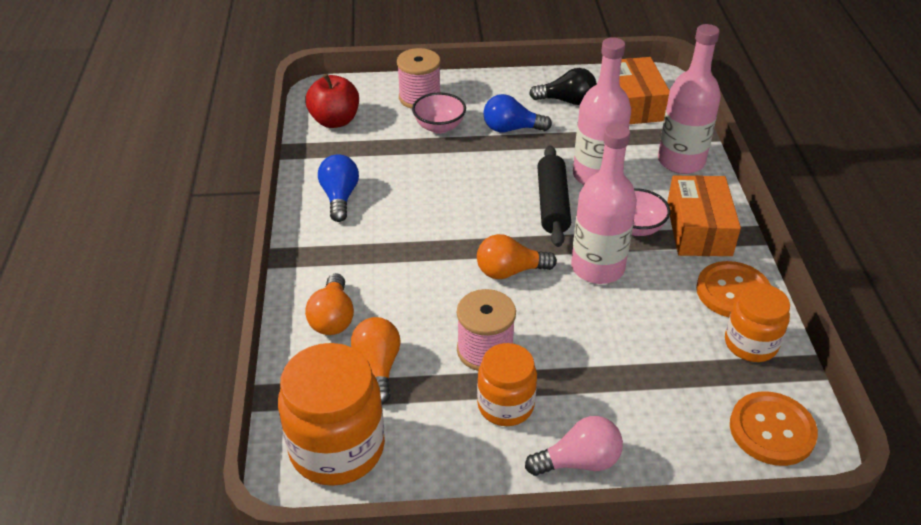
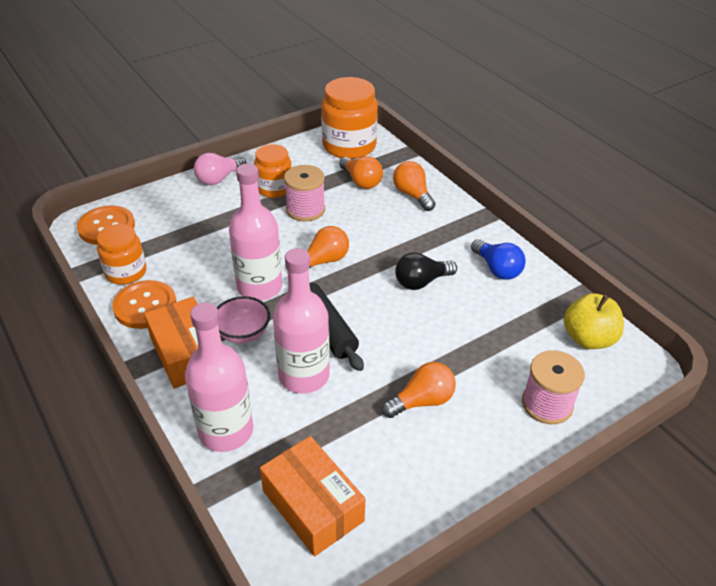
camera: 150 degrees right, 0 degrees up
red apple [305,74,359,128] -> yellow apple [564,293,624,349]
pink bowl [412,92,466,134] -> none
blue light bulb [483,94,552,133] -> orange light bulb [382,362,456,418]
black light bulb [529,68,597,105] -> black light bulb moved to [395,252,457,290]

